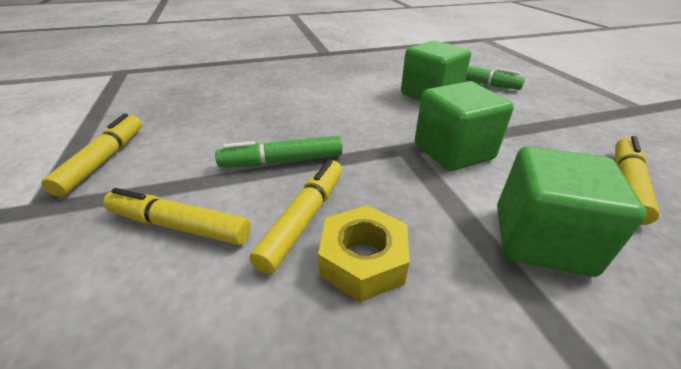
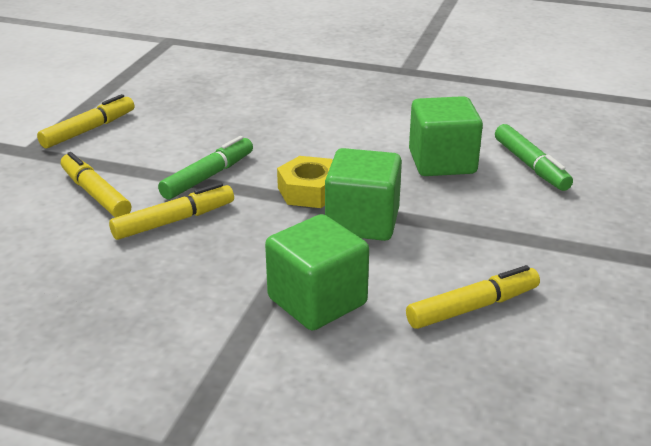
camera: 35 degrees right, 5 degrees down
green marker [215,136,343,167] -> green marker turned 105 degrees clockwise [158,136,253,200]
yellow nut [318,205,410,302] -> yellow nut moved to [277,156,333,208]

